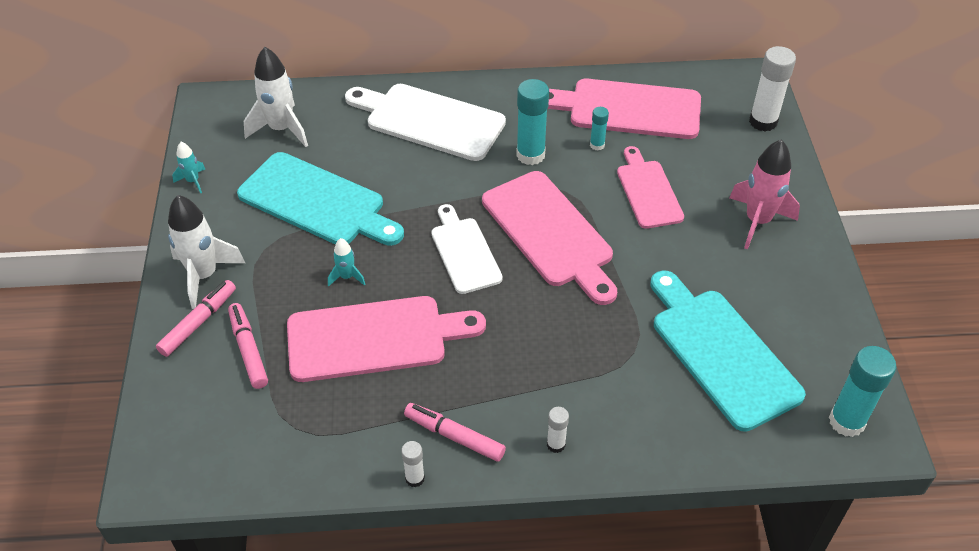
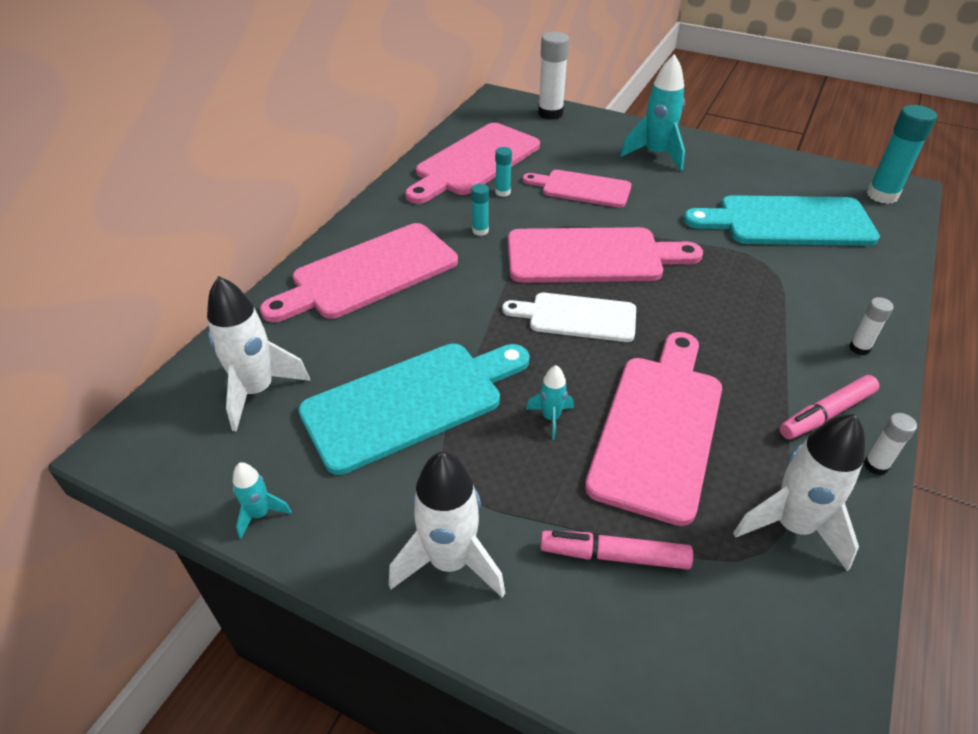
camera: 60 degrees left, 5 degrees down
pink marker [156,280,236,357] -> none
white cutting board [345,84,506,161] -> pink cutting board [260,223,458,322]
turquoise glue stick [516,79,549,165] -> turquoise glue stick [471,184,489,236], size x0.52
pink rocket [729,139,800,249] -> turquoise rocket [620,54,685,171]
none -> white rocket [733,414,865,571]

